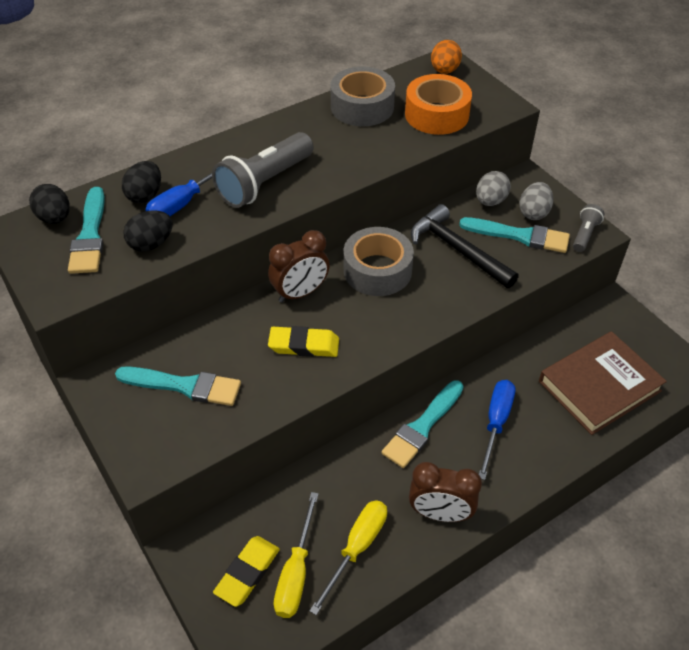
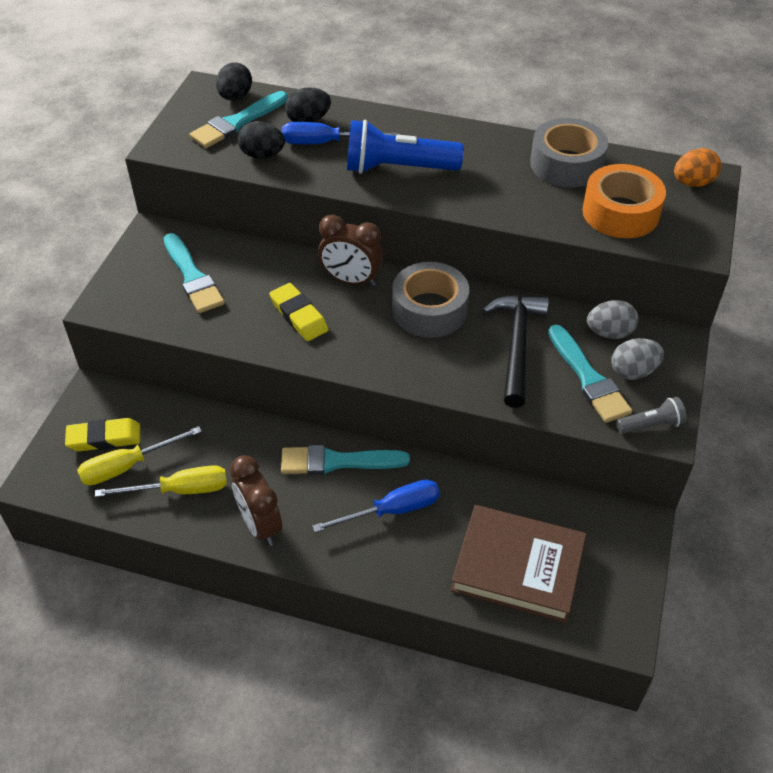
camera: 50 degrees right, 0 degrees up
grey flashlight [212,132,314,208] -> blue flashlight [347,119,464,174]

